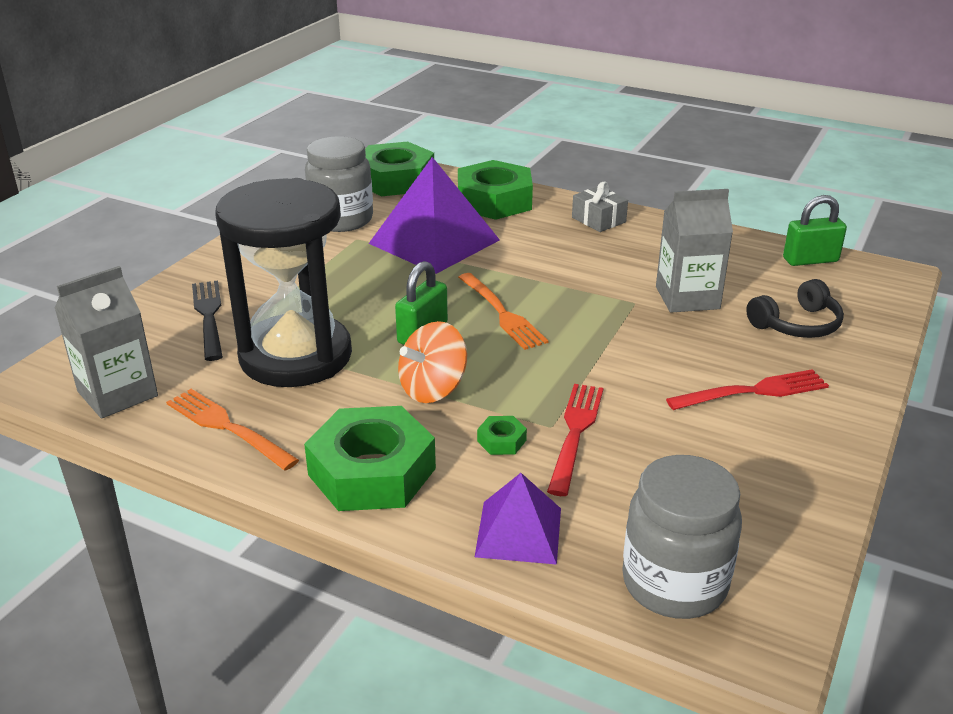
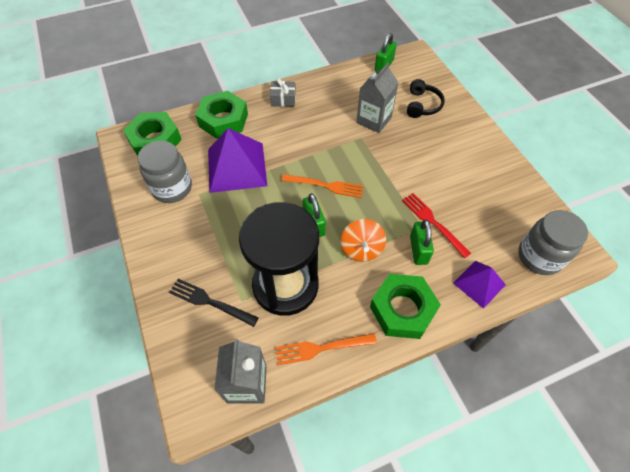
camera: 50 degrees left, 25 degrees up
green nut [477,416,527,455] -> green padlock [410,220,434,265]
red fork [666,369,829,410] -> none

